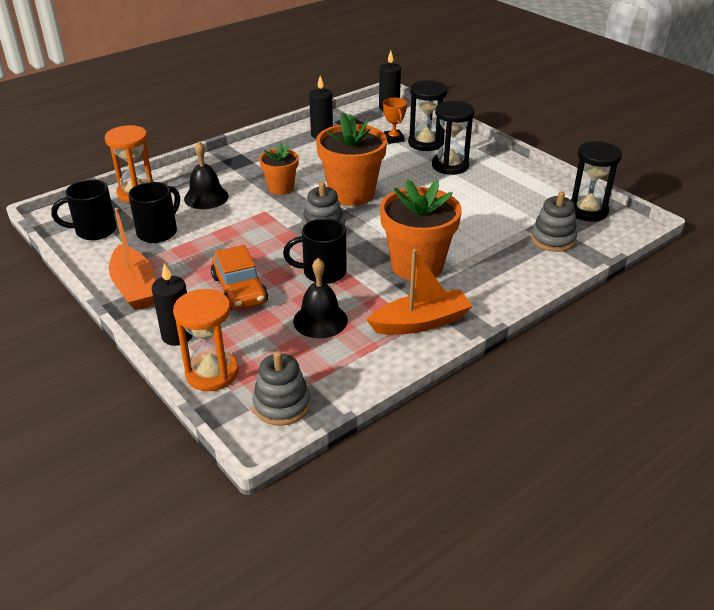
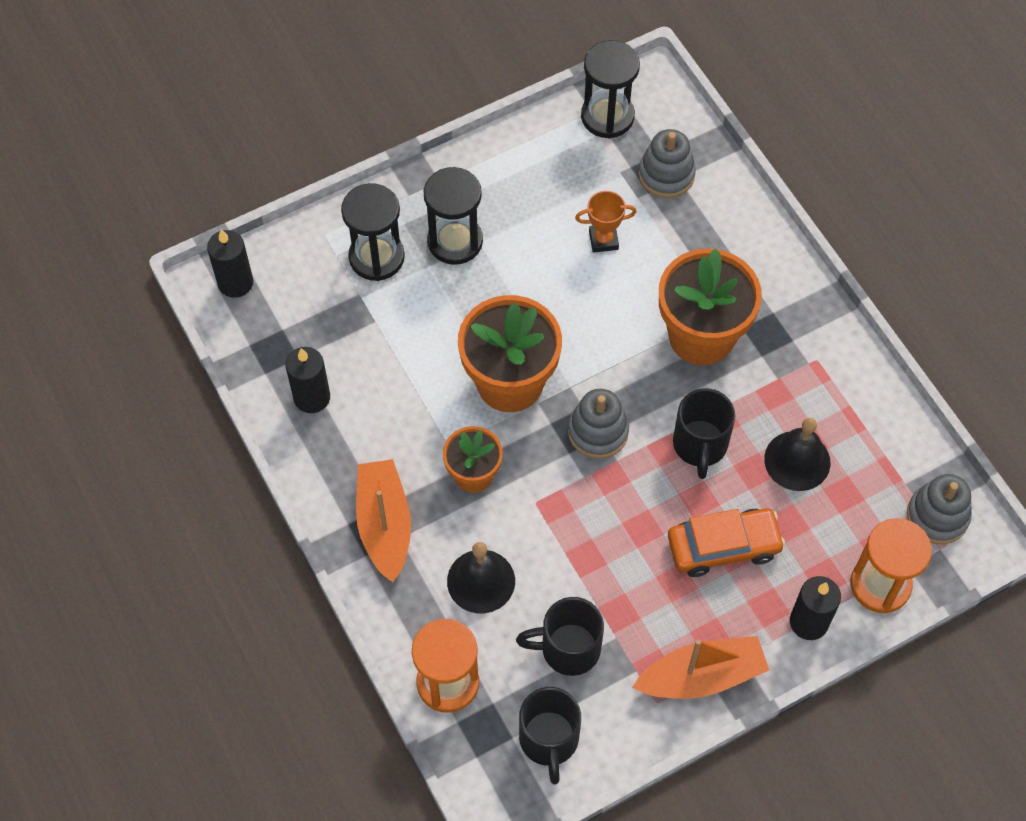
camera: 80 degrees left, 25 degrees up
black mug [128,182,180,243] -> black mug turned 45 degrees counterclockwise [516,597,604,676]
orange boat [367,249,472,335] -> orange boat moved to [356,459,411,582]
orange trophy [383,98,407,144] -> orange trophy moved to [575,191,636,253]

